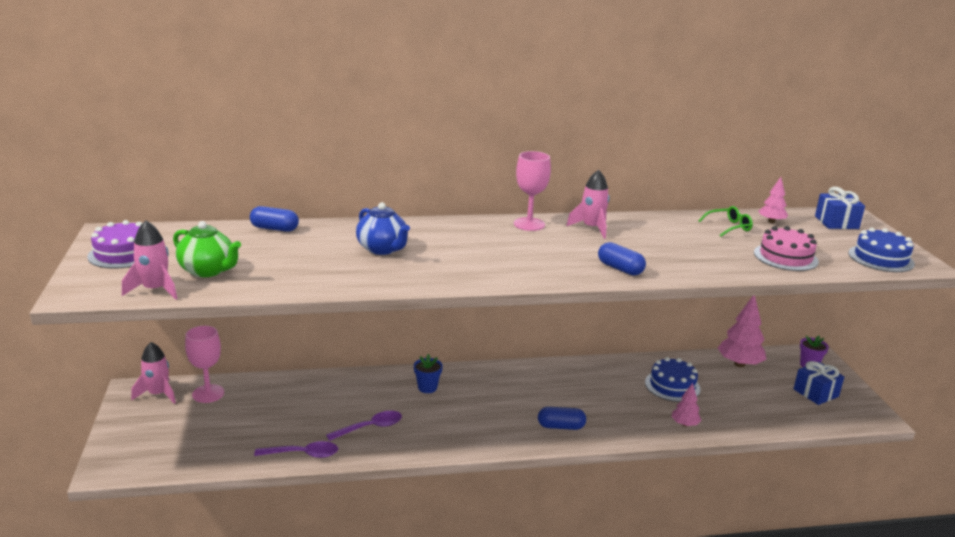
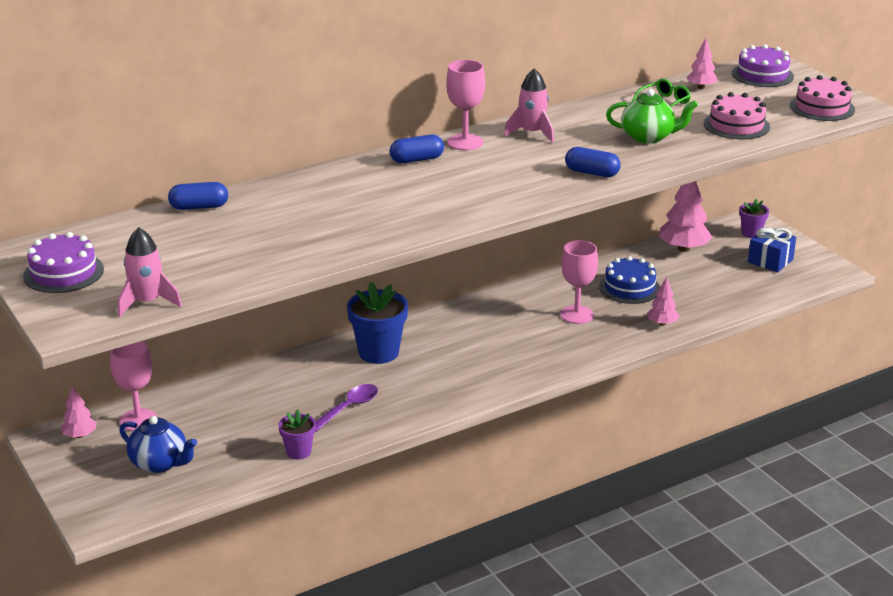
camera: 20 degrees left, 5 degrees up
pink rocket [131,342,176,404] -> pink tree [60,386,97,438]
green teapot [173,221,241,277] -> green teapot moved to [606,89,698,144]
purple spoon [254,441,338,458] -> purple flower pot [279,409,316,460]
blue teapot [356,202,410,255] -> blue teapot moved to [119,416,197,473]
blue flower pot [414,354,443,393] -> blue flower pot [347,282,408,364], size x1.80
blue capsule [538,407,586,430] -> blue capsule moved to [390,135,444,163]
blue gift [815,187,865,229] -> purple cake [732,44,794,87]
blue cake [848,228,915,272] -> pink cake [790,75,855,121]
none -> pink goblet [560,240,598,324]

